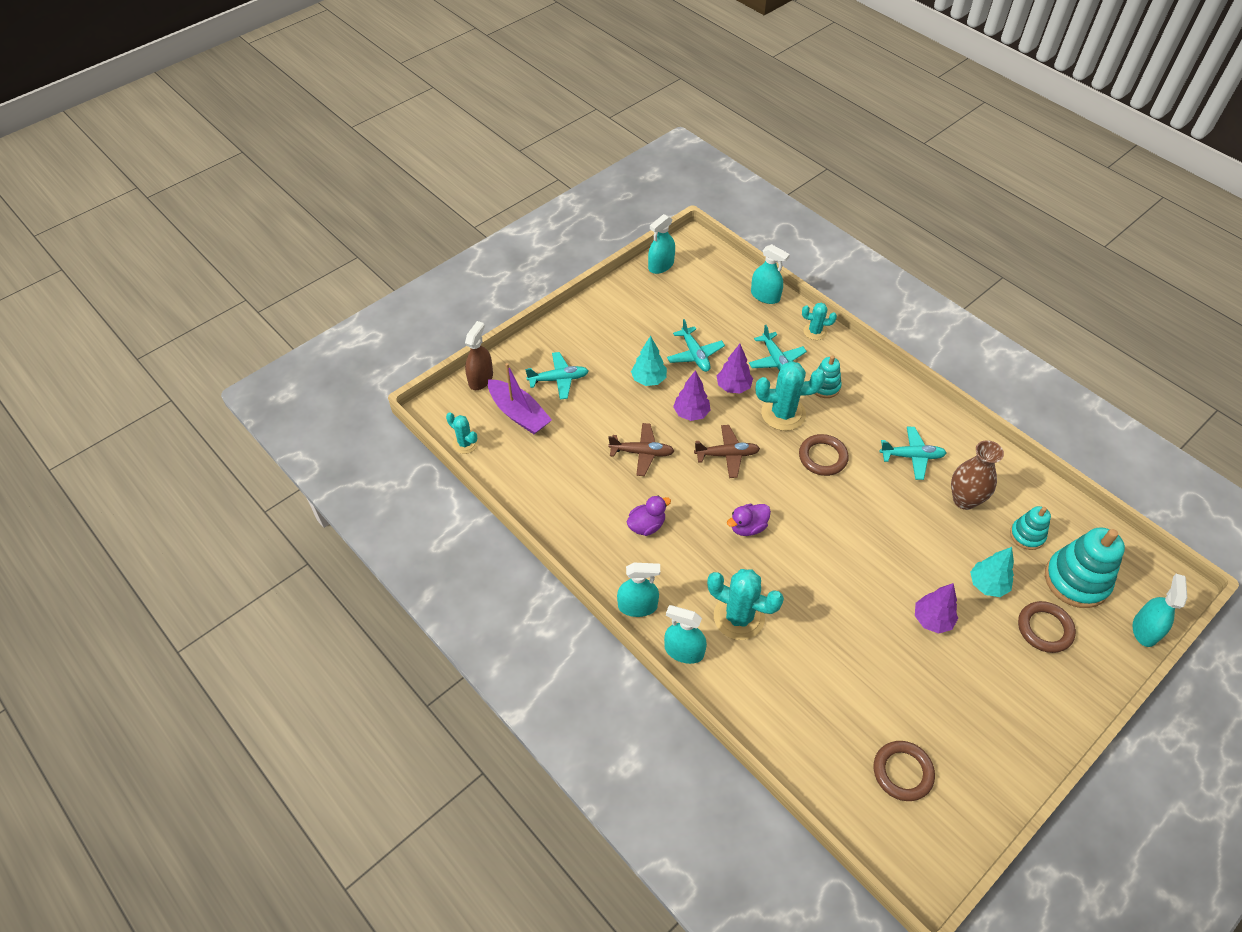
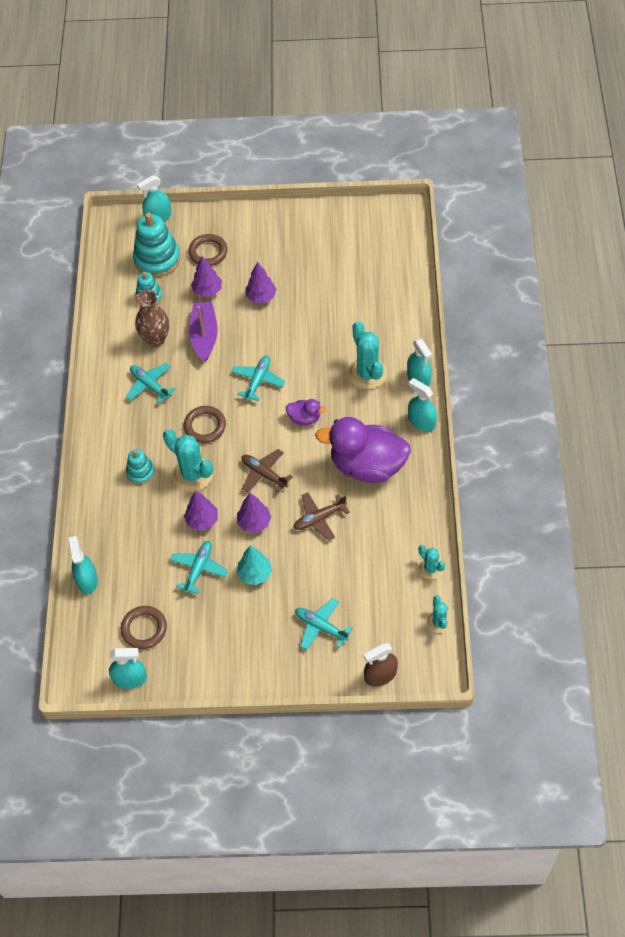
camera: 135 degrees left, 5 degrees up
purple boat [488,363,552,434] -> purple boat moved to [189,302,218,362]
brown plane [608,423,674,476] -> brown plane turned 75 degrees counterclockwise [293,492,350,541]
purple duck [626,495,671,536] -> purple duck [315,417,411,483], size x2.22
turquoise plane [749,325,807,371] -> turquoise plane moved to [232,356,285,401]
turquoise cactus [802,303,837,340] -> turquoise cactus moved to [419,545,445,580]
brown ring [874,741,935,801] -> brown ring moved to [121,606,167,649]
turquoise tree [970,547,1014,597] -> purple tree [191,256,222,297]

